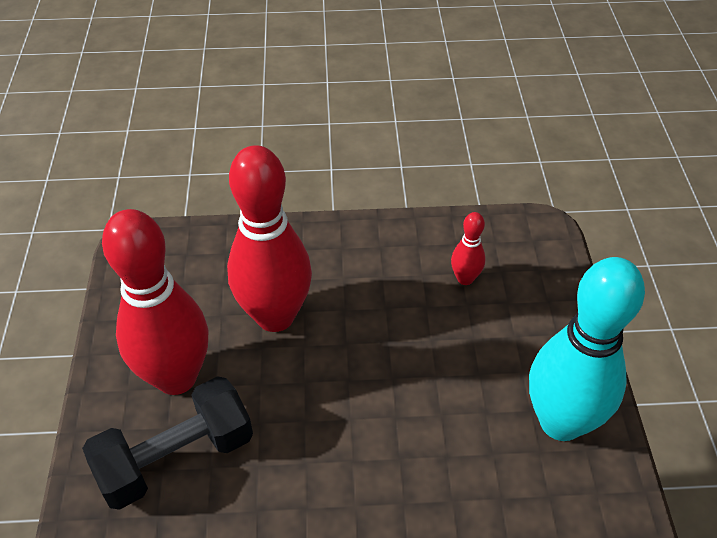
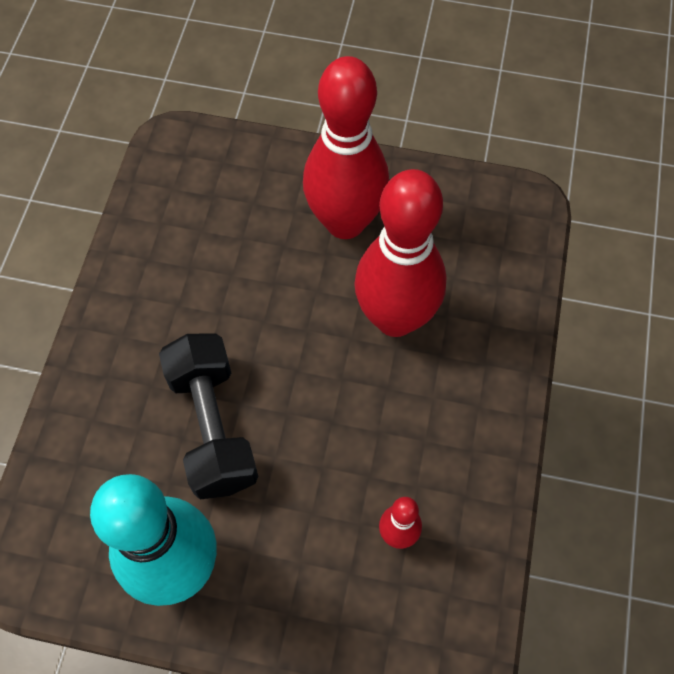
camera: 105 degrees right, 15 degrees up
black dumbbell [82,376,253,510] -> black dumbbell moved to [159,333,258,499]

